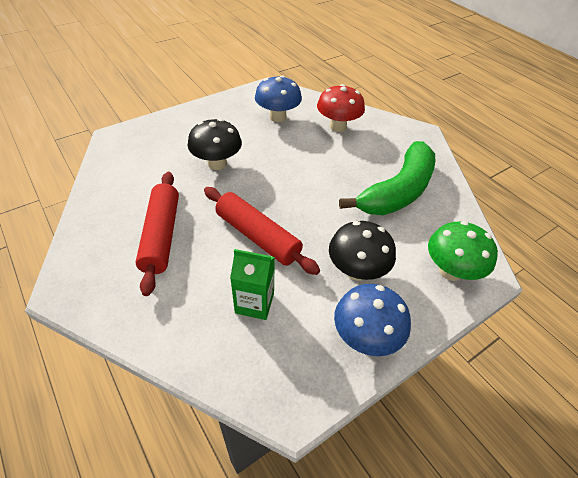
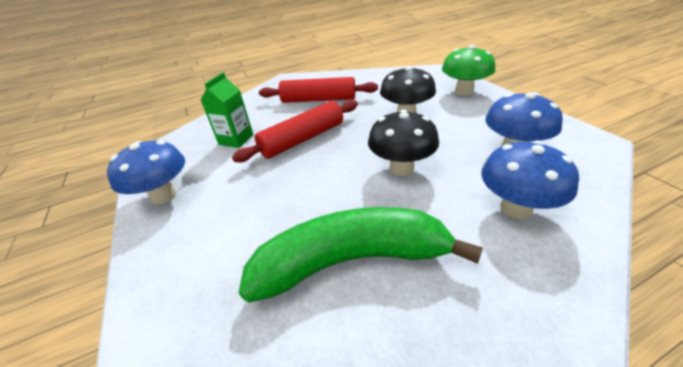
camera: 105 degrees right, 10 degrees down
red mushroom [317,84,365,132] -> blue mushroom [481,140,579,219]
black mushroom [329,221,396,281] -> black mushroom moved to [368,109,439,176]
green banana [339,141,435,215] -> green banana turned 120 degrees clockwise [239,207,483,303]
green mushroom [428,221,498,281] -> green mushroom moved to [442,45,495,96]

